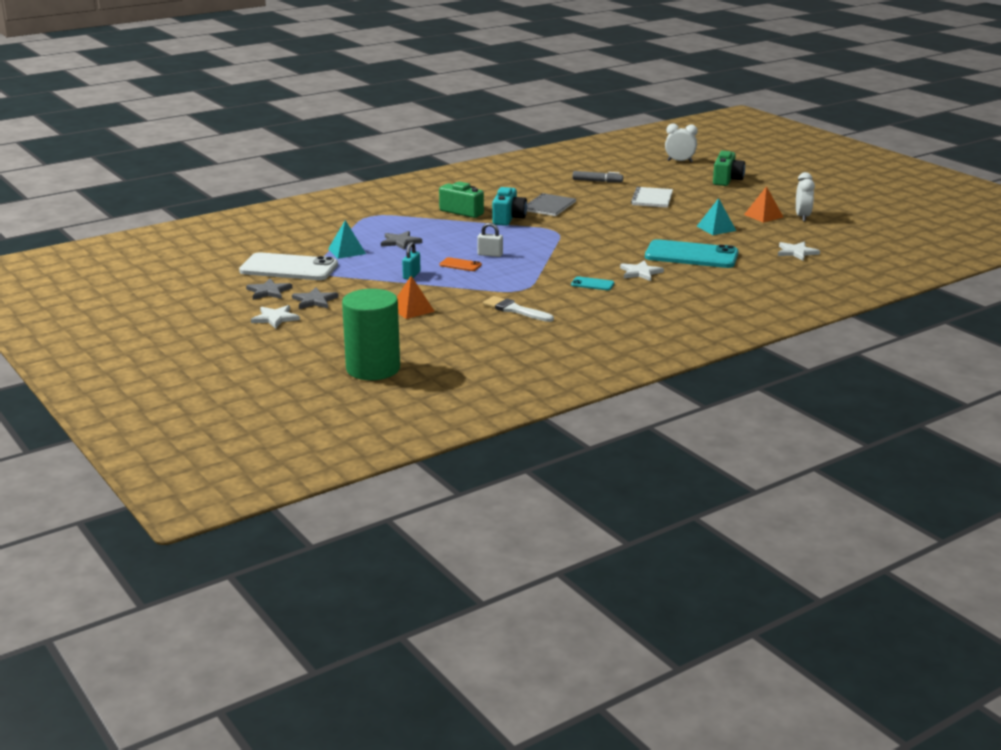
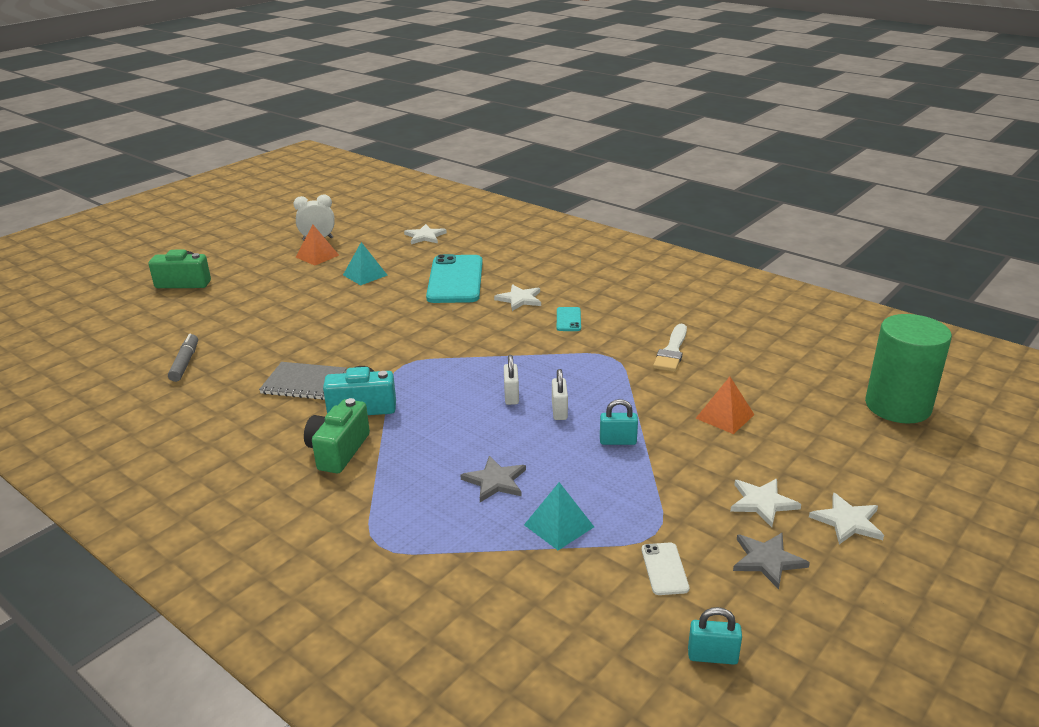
camera: 105 degrees left, 5 degrees up
white phone [239,252,338,280] -> white phone [642,543,689,595], size x0.43
grey star [292,287,339,309] -> white star [730,479,801,527]
orange phone [440,257,482,271] -> white padlock [552,369,568,420]
white notebook [631,187,673,208] -> none
white clock [665,123,698,162] -> none
none -> turquoise padlock [688,607,742,665]

